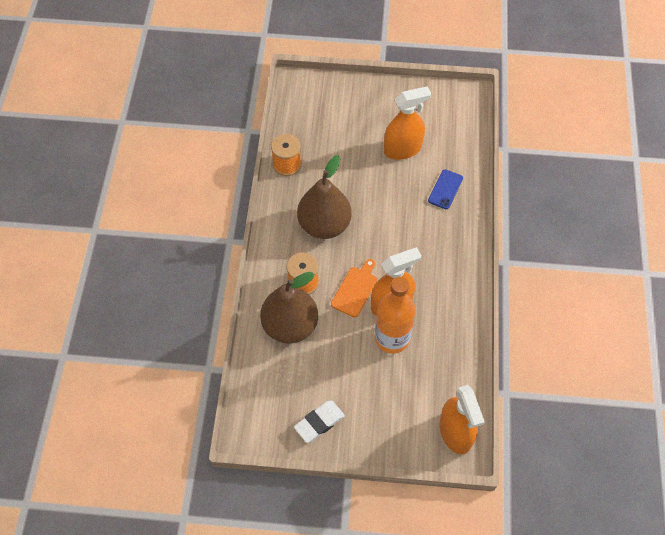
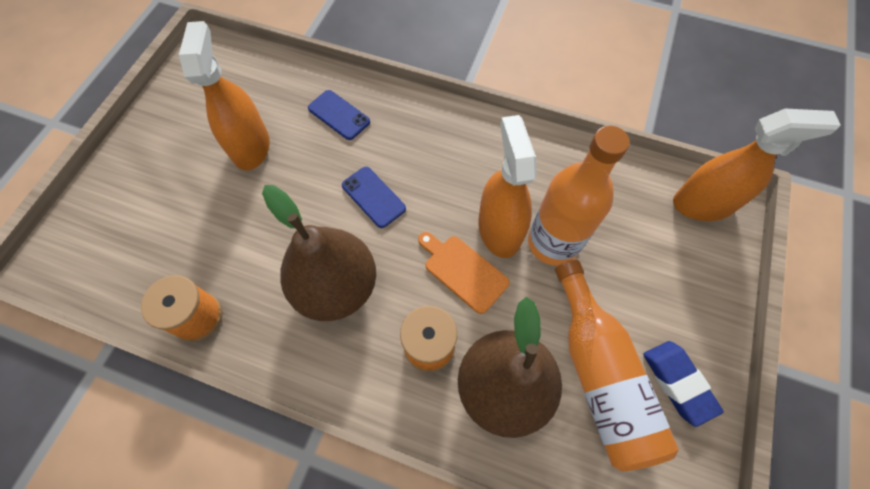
camera: 75 degrees left, 5 degrees up
white eraser [294,400,345,443] -> blue eraser [643,341,723,427]
none -> blue phone [342,167,406,228]
none -> orange bottle [555,260,679,471]

